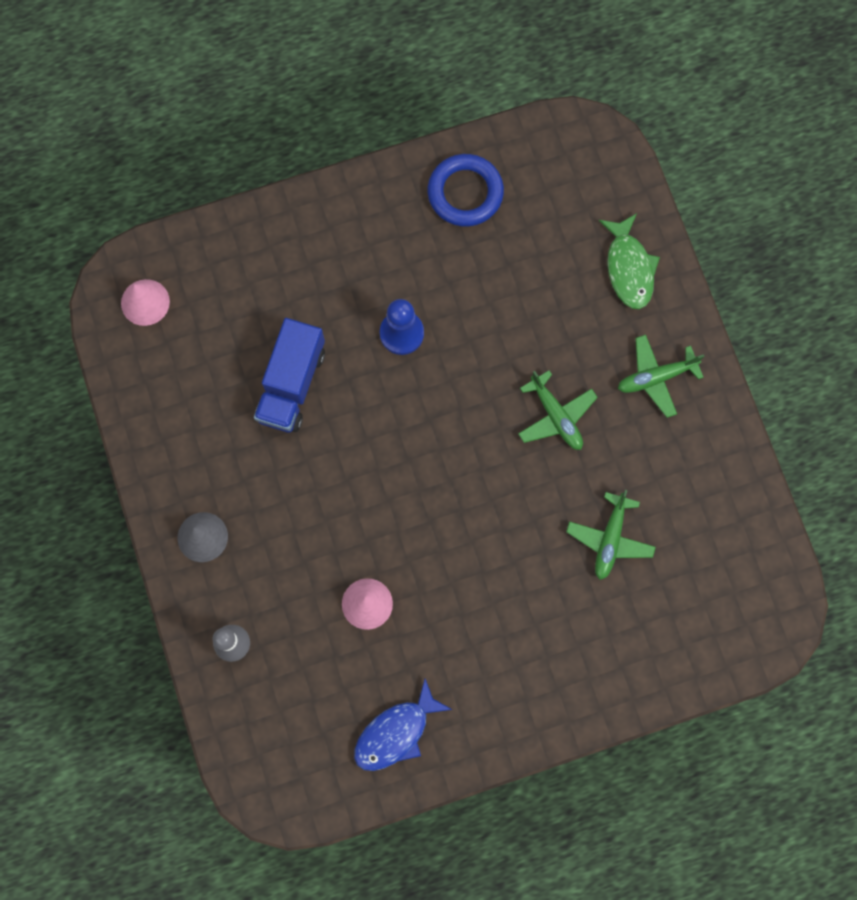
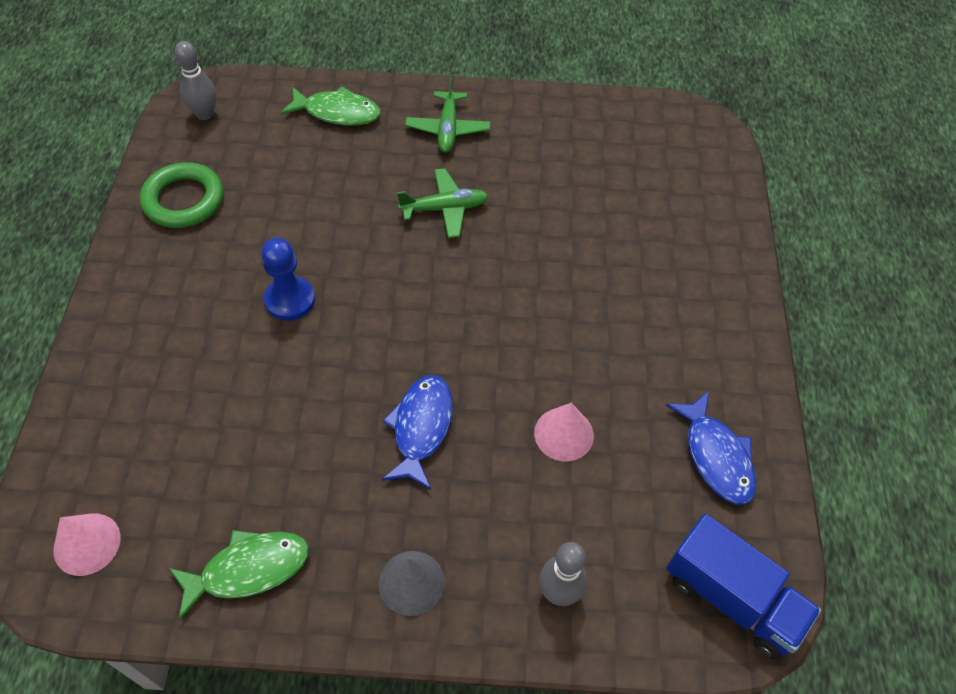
camera: 70 degrees left, 20 degrees down
blue truck [254,318,325,432] -> blue truck moved to [666,514,821,660]
blue ring [427,154,504,227] -> green ring [140,162,223,228]
green plane [566,490,656,580] -> none
none -> green fish [169,530,309,620]
none -> grey bowling pin [175,41,216,120]
none -> blue fish [382,375,453,490]

